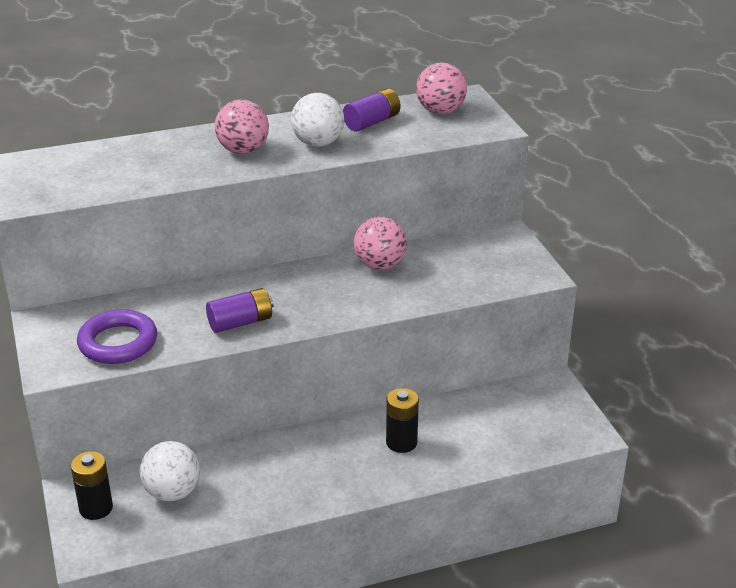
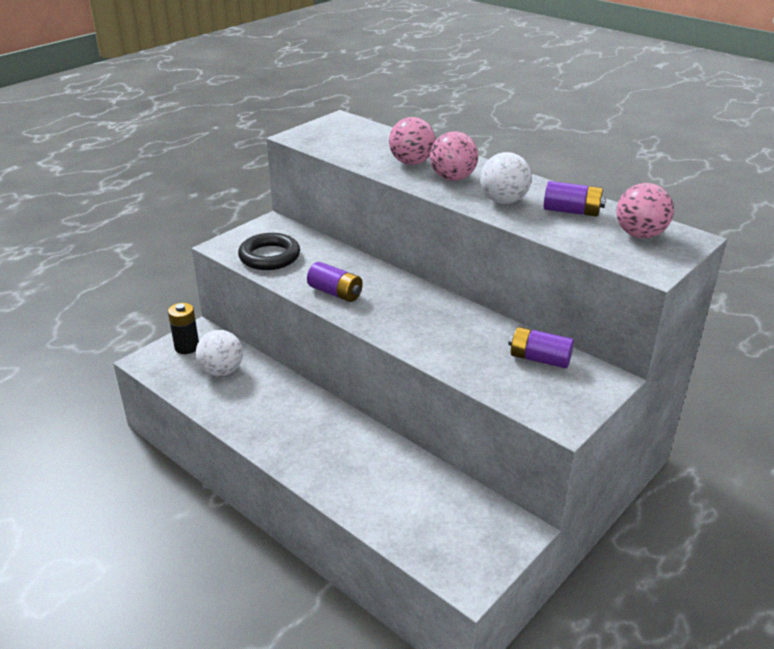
camera: 60 degrees right, 0 degrees up
purple ring [77,309,157,364] -> black ring [238,233,300,270]
pink ball [354,216,407,270] -> pink ball moved to [389,117,435,165]
black battery [386,388,419,453] -> none
none -> purple battery [509,327,574,368]

